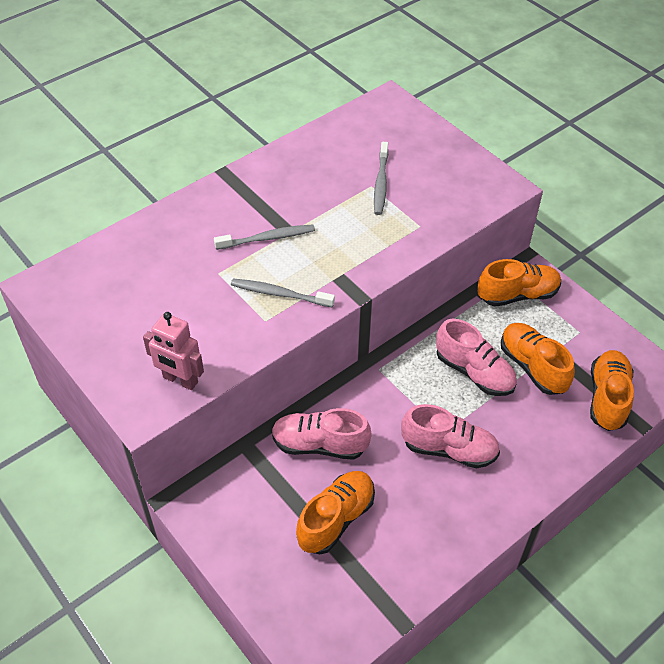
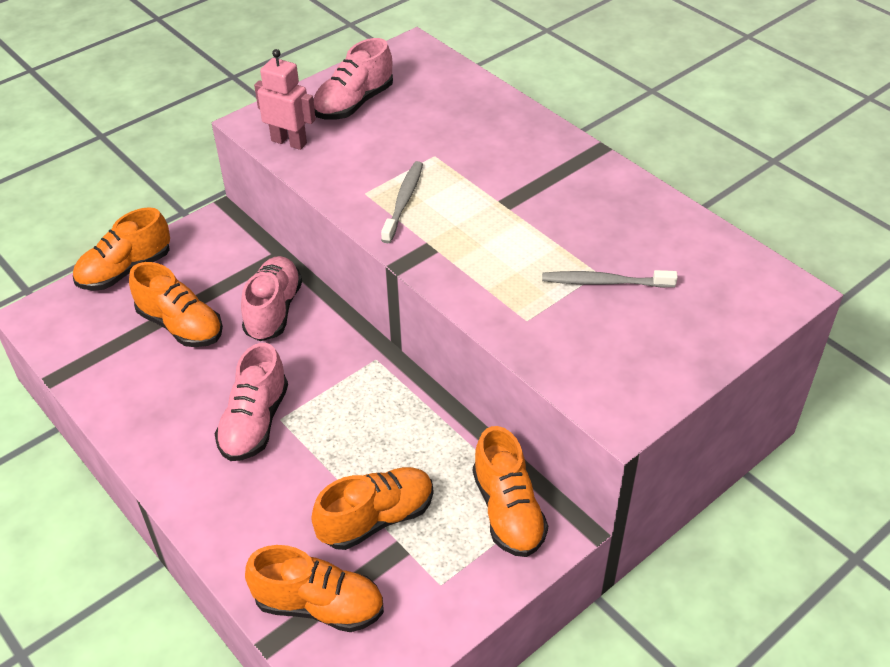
camera: 90 degrees right, 5 degrees down
pink robot [143,312,204,390] -> pink robot turned 90 degrees clockwise [254,49,316,150]
grey toothbrush [214,224,315,250] -> none
pink shoe [436,319,517,396] -> pink shoe moved to [313,38,393,120]
none -> orange shoe [73,207,170,291]

